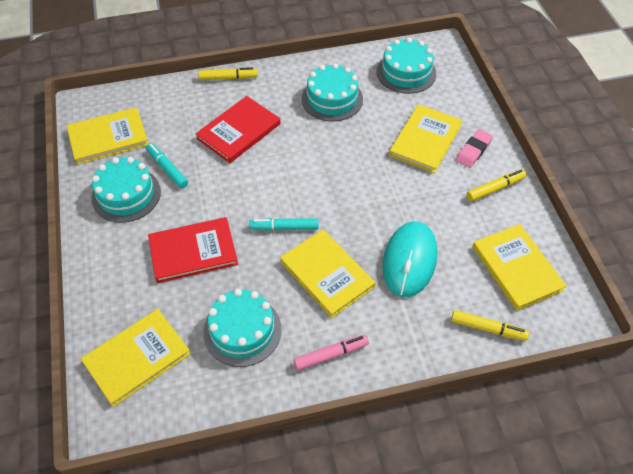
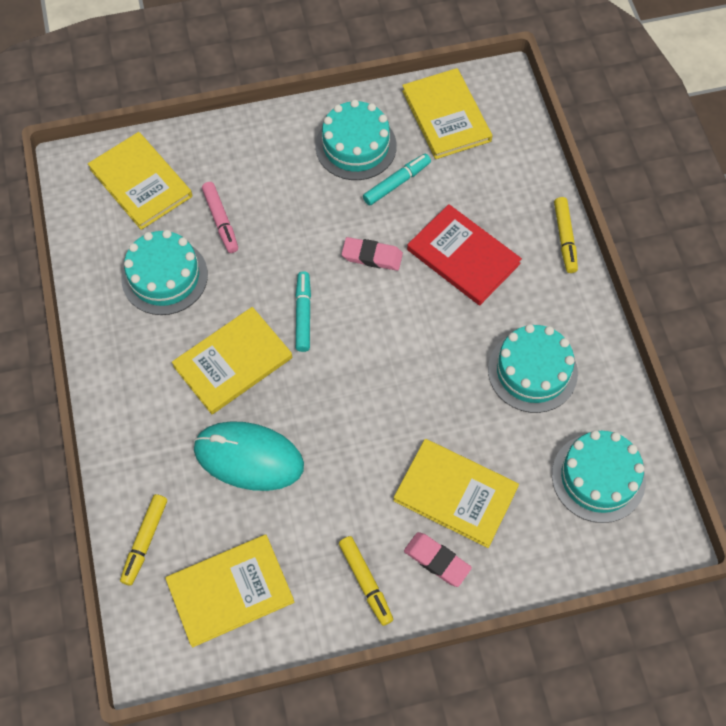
camera: 90 degrees right, 10 degrees up
red book [148,217,238,283] -> none
pink marker [293,334,369,371] -> pink marker moved to [202,182,238,253]
none -> pink eraser [342,237,403,271]

